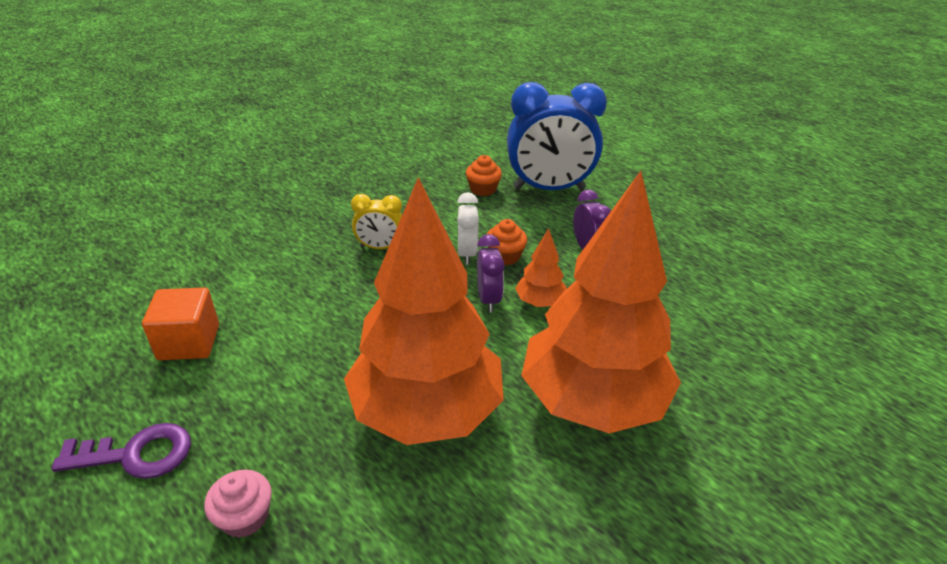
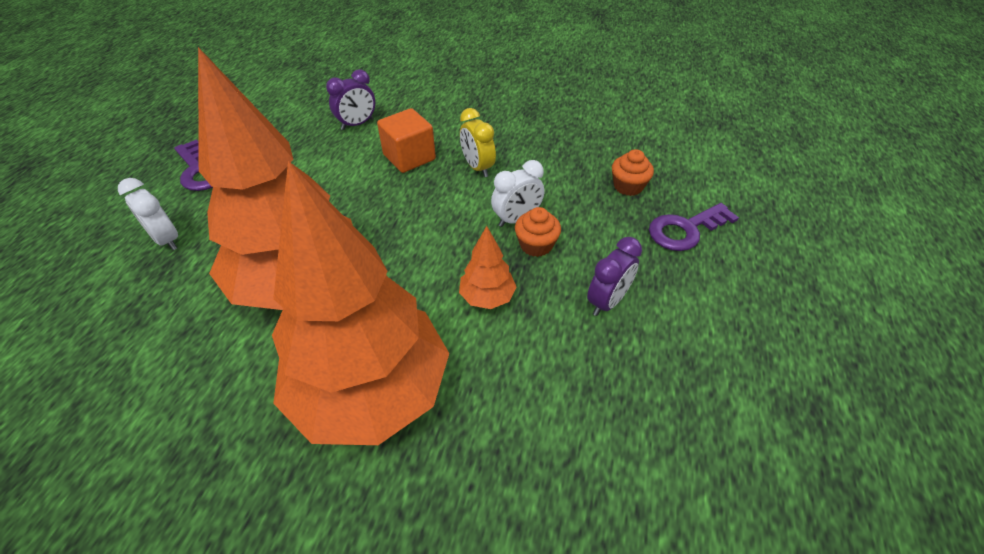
camera: 60 degrees right, 10 degrees up
orange cube [142,287,219,360] -> orange cube moved to [377,108,436,173]
pink cupcake [204,470,272,538] -> white clock [118,178,178,250]
purple clock [477,234,505,312] -> purple clock moved to [326,69,375,130]
blue clock [507,82,607,190] -> purple key [649,203,739,251]

